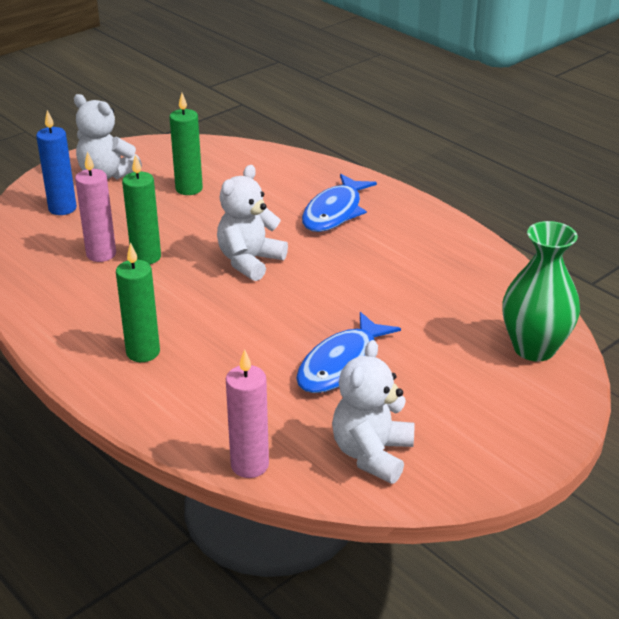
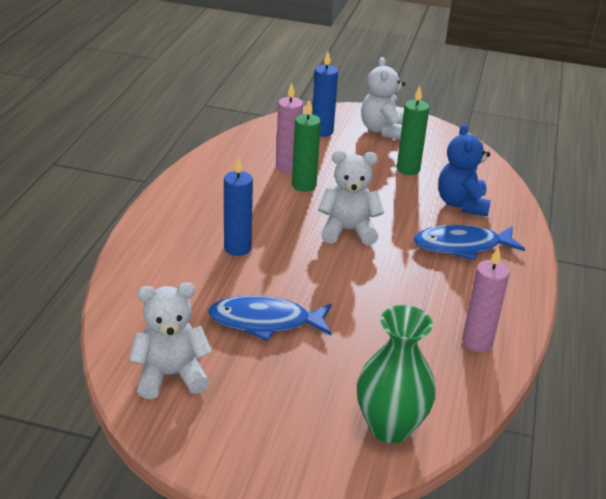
camera: 55 degrees right, 0 degrees up
green candle [116,242,160,362] -> none
pink candle [226,349,269,478] -> pink candle moved to [462,246,510,352]
none -> blue candle [224,156,253,256]
none -> blue teddy bear [438,124,491,216]

